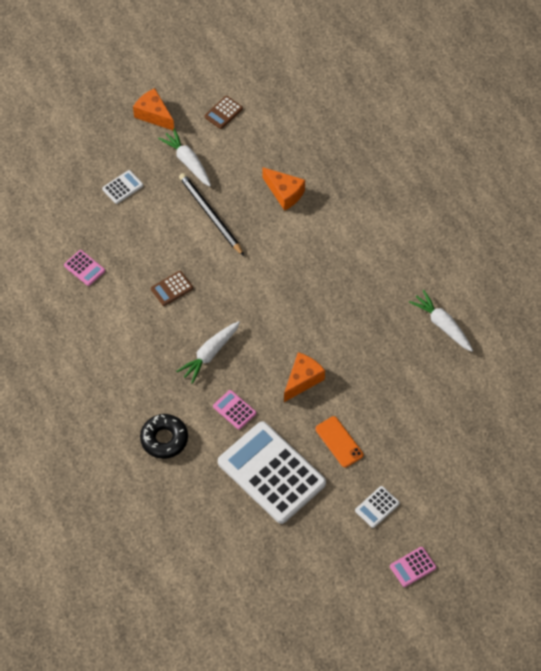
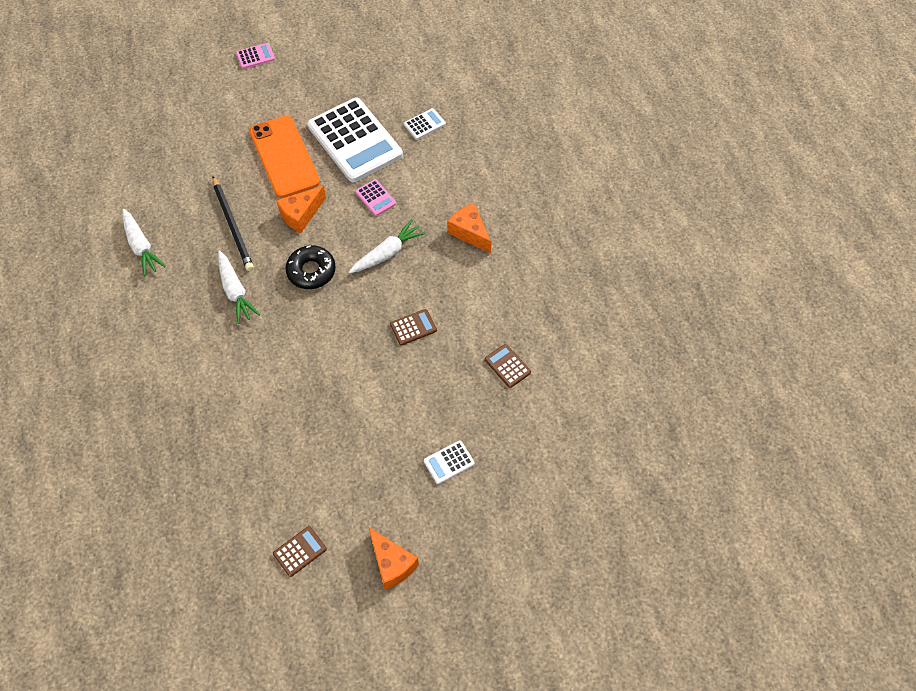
camera: 170 degrees left, 0 degrees up
pink calculator [64,250,105,286] -> brown calculator [485,344,531,388]
black donut [140,414,188,459] -> black donut moved to [286,245,336,289]
white carrot [158,129,211,186] -> white carrot moved to [218,251,260,324]
black pencil [179,173,244,256] -> black pencil moved to [213,176,254,271]
orange cheese [262,167,305,211] -> orange cheese moved to [447,203,491,253]
orange phone [315,416,363,467] -> orange phone [249,116,320,198], size x1.87
white calculator [355,486,400,528] -> white calculator moved to [404,108,446,140]

